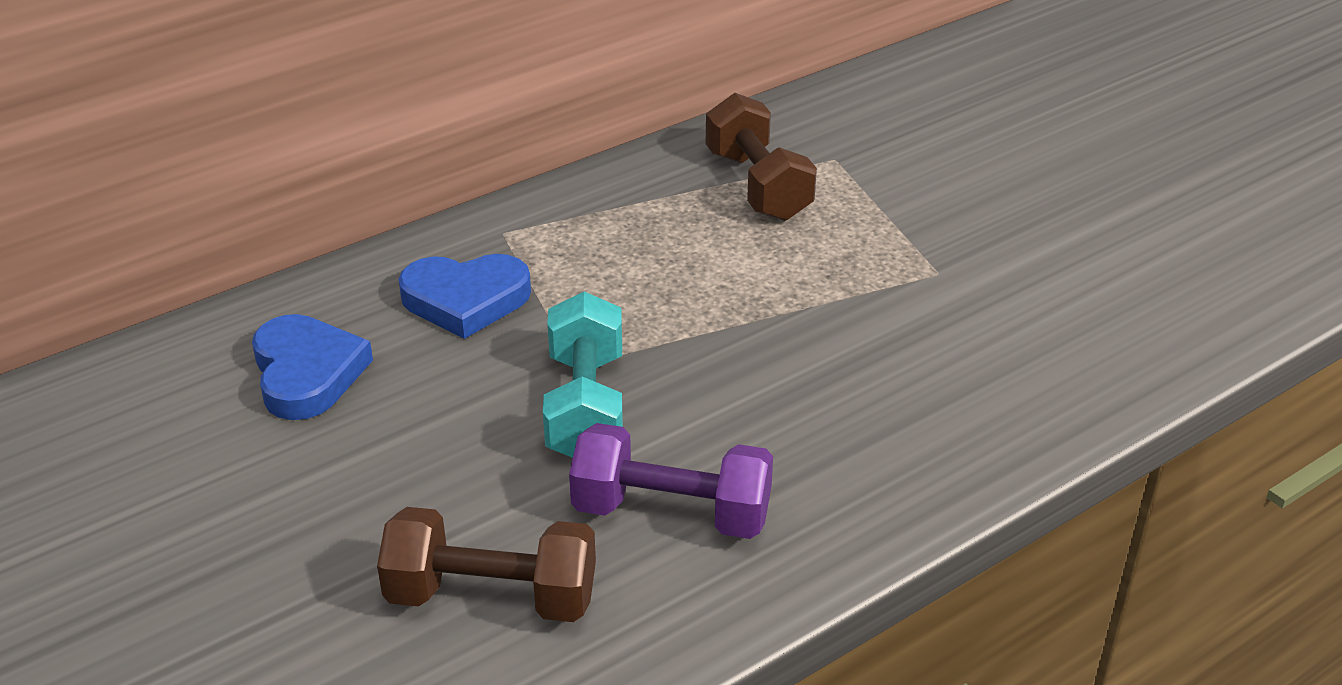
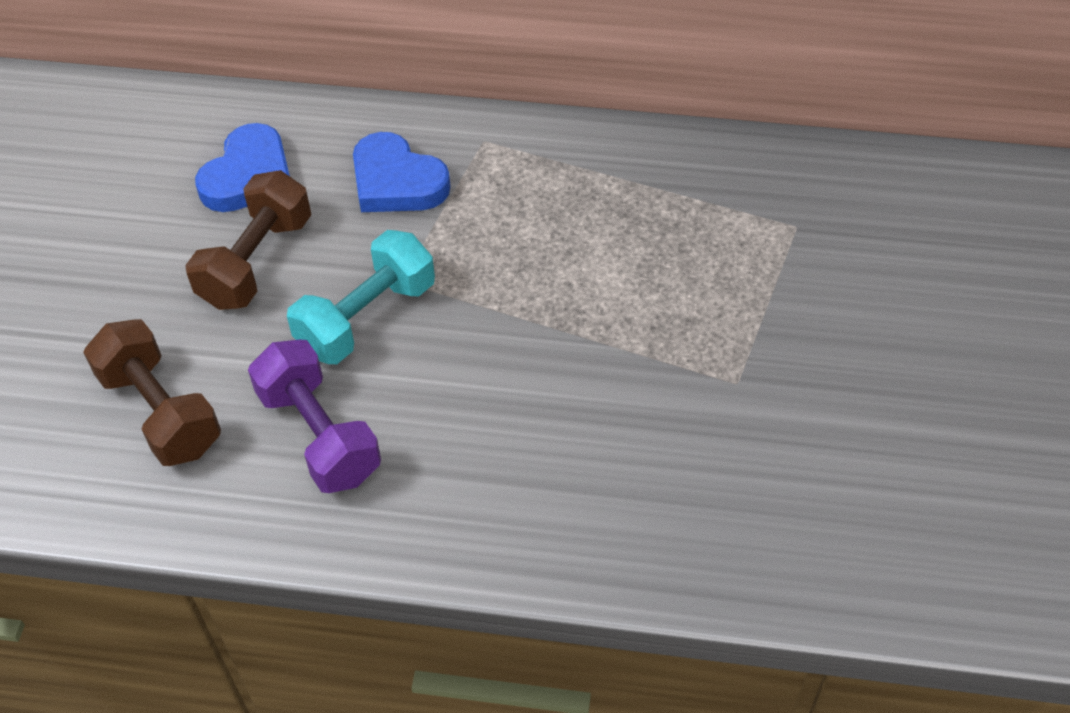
camera: 45 degrees right, 15 degrees up
brown dumbbell [706,93,817,221] -> brown dumbbell moved to [185,170,311,310]

